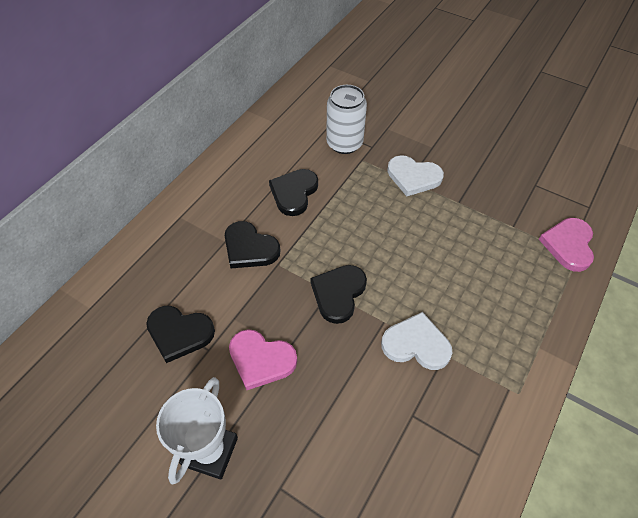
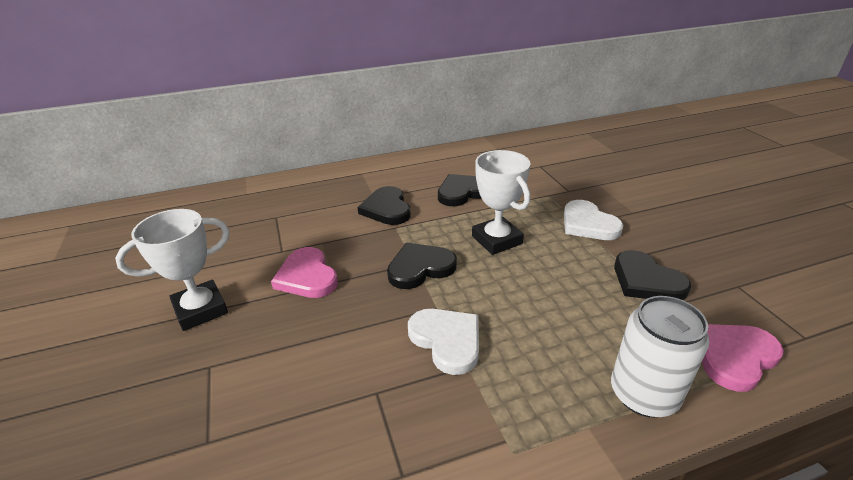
camera: 40 degrees right, 20 degrees down
black heart [146,306,215,363] -> black heart moved to [614,250,691,300]
white can [326,85,367,154] -> white can moved to [611,296,710,417]
none -> white trophy [472,150,531,255]

